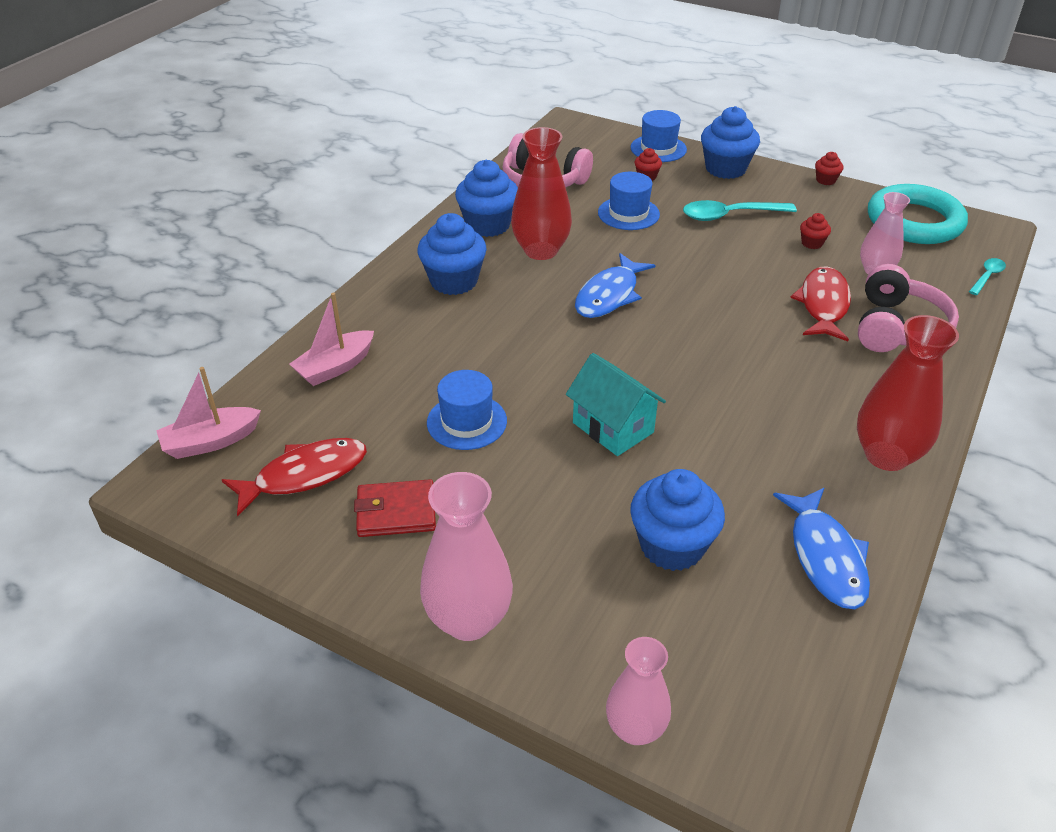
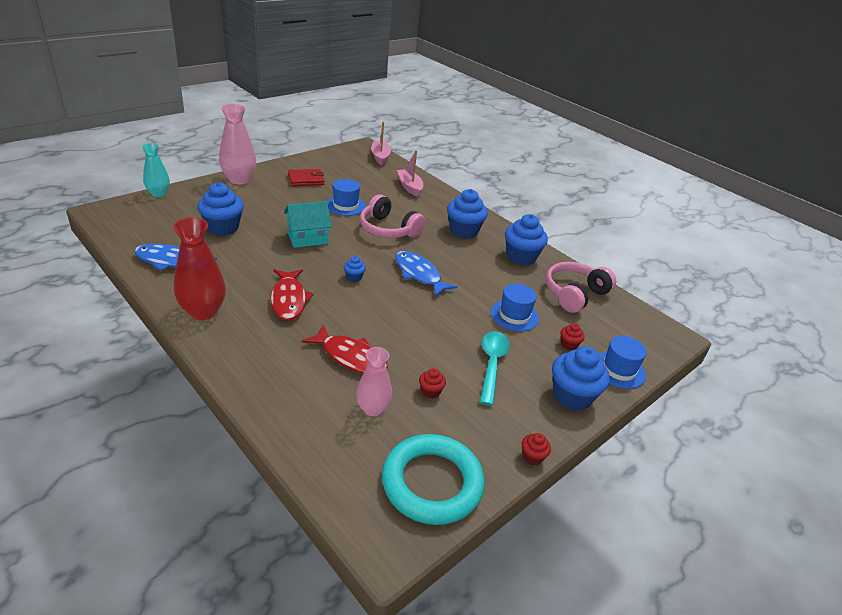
camera: 105 degrees right, 5 degrees down
red fish [222,438,367,516] -> red fish moved to [270,269,314,321]
red wallet [354,479,436,537] -> red wallet turned 60 degrees clockwise [288,169,325,186]
red vase [511,127,572,260] -> none
pink vase [606,637,671,745] -> turquoise vase [142,143,170,197]
pink headphones [858,264,959,352] -> pink headphones moved to [360,194,425,238]
turquoise spoon [969,258,1006,295] -> none
none -> blue cupcake [344,256,366,282]

